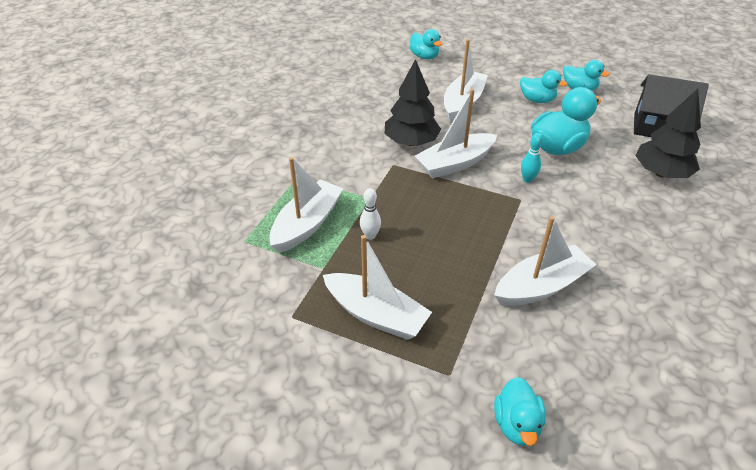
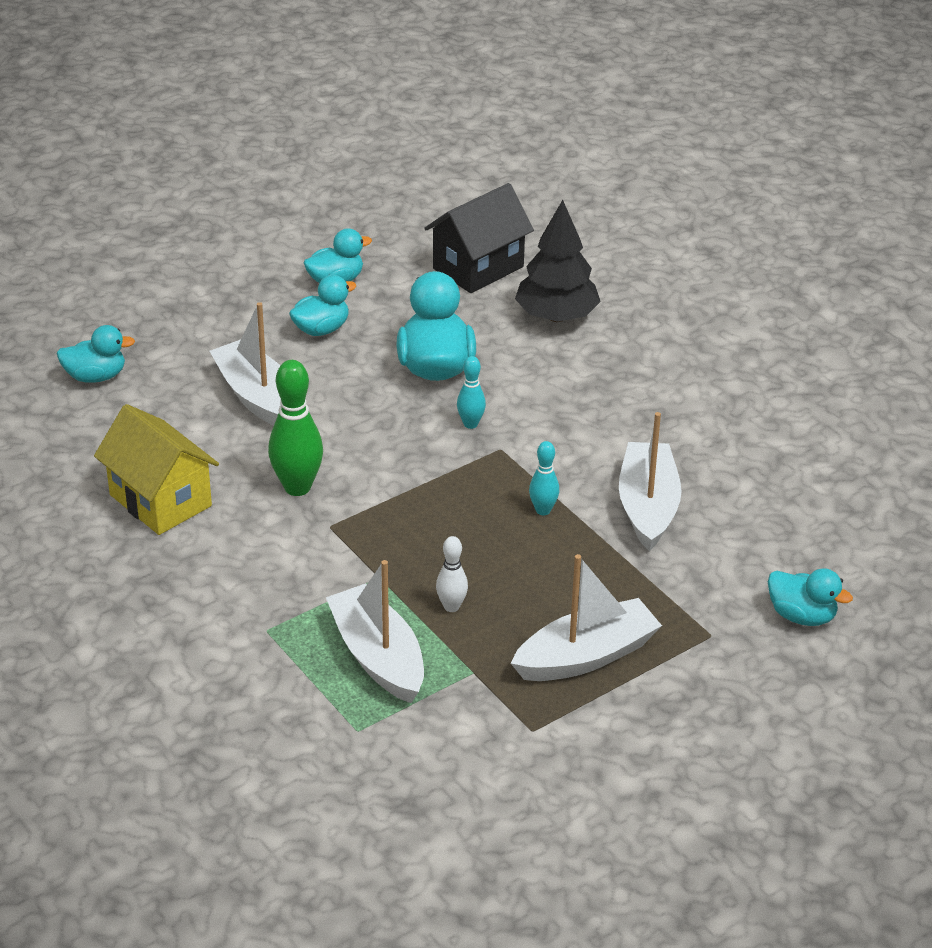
camera: 60 degrees left, 5 degrees down
black tree [385,59,441,146] -> green bowling pin [268,360,323,496]
white boat [415,89,497,178] -> none
none -> yellow house [94,404,219,535]
none -> turquoise bowling pin [529,441,559,515]

